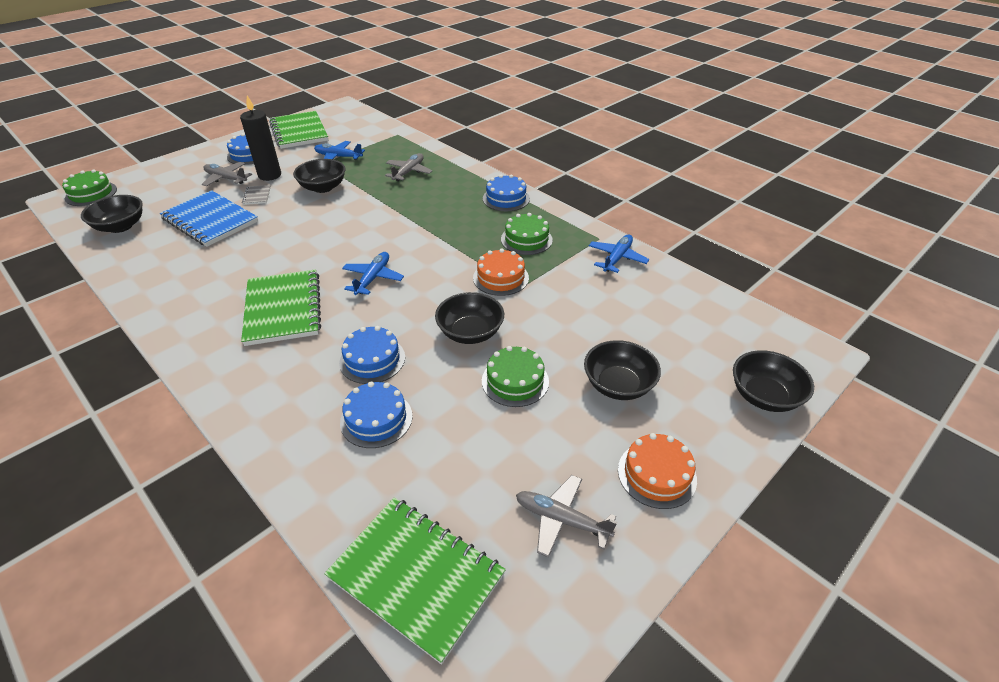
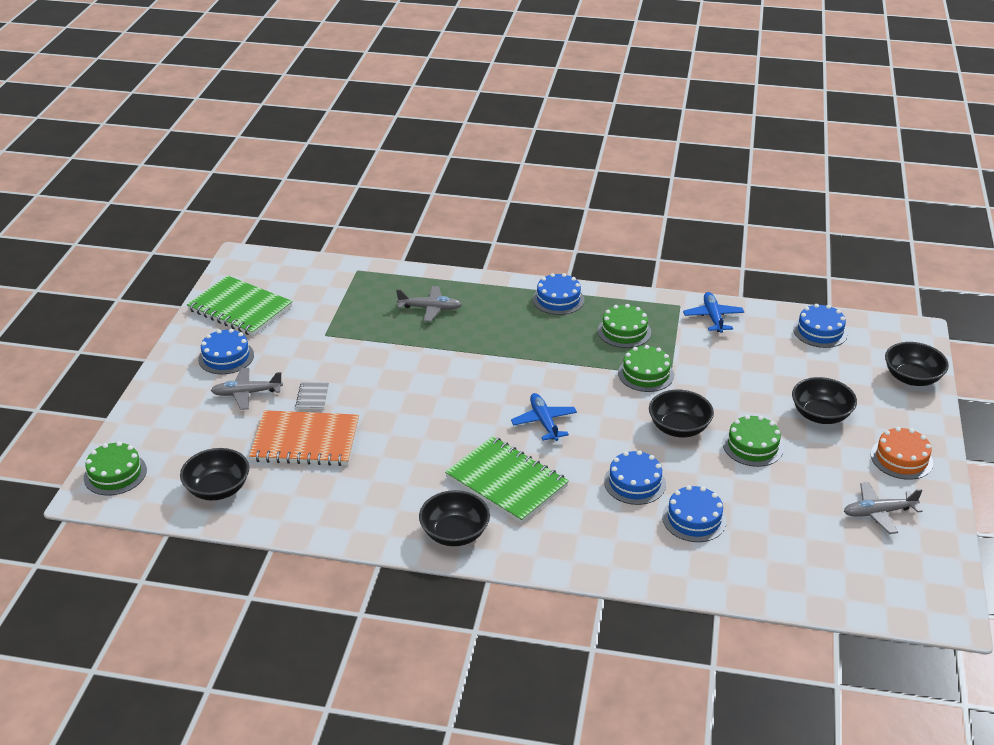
camera: 35 degrees left, 5 degrees down
blue notebook [160,190,258,247] -> orange notebook [249,410,359,466]
black candle [240,96,281,181] -> none
grey notebook [242,185,271,205] -> grey notebook turned 45 degrees clockwise [295,382,329,409]
black bowl [293,159,346,193] -> black bowl moved to [419,490,490,546]
blue plane [314,141,365,160] -> none
green notebook [324,497,506,665] -> none
grey plane [385,153,433,182] -> grey plane turned 105 degrees clockwise [396,286,462,322]
orange cake [473,249,529,296] -> green cake [618,345,674,392]
none -> blue cake [793,304,848,348]

